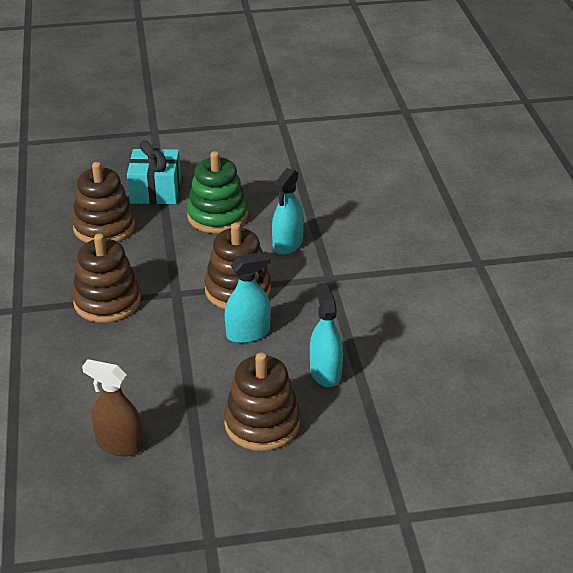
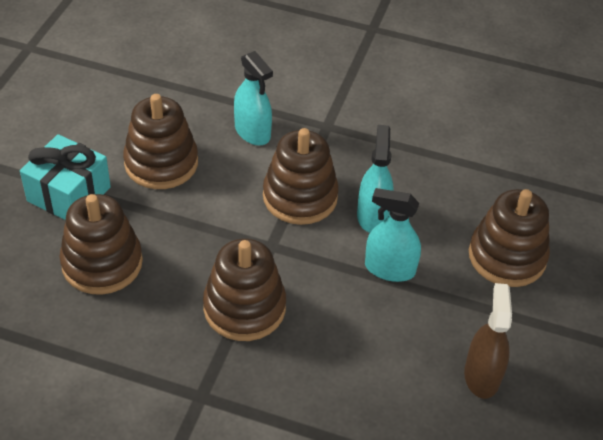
camera: 65 degrees left, 10 degrees up
brown spray bottle [82,359,143,456] -> brown spray bottle turned 135 degrees clockwise [464,283,512,399]
green stacking toy [187,151,248,233] -> brown stacking toy [123,94,198,189]
turquoise spray bottle [310,283,343,387] -> turquoise spray bottle moved to [365,188,421,282]

